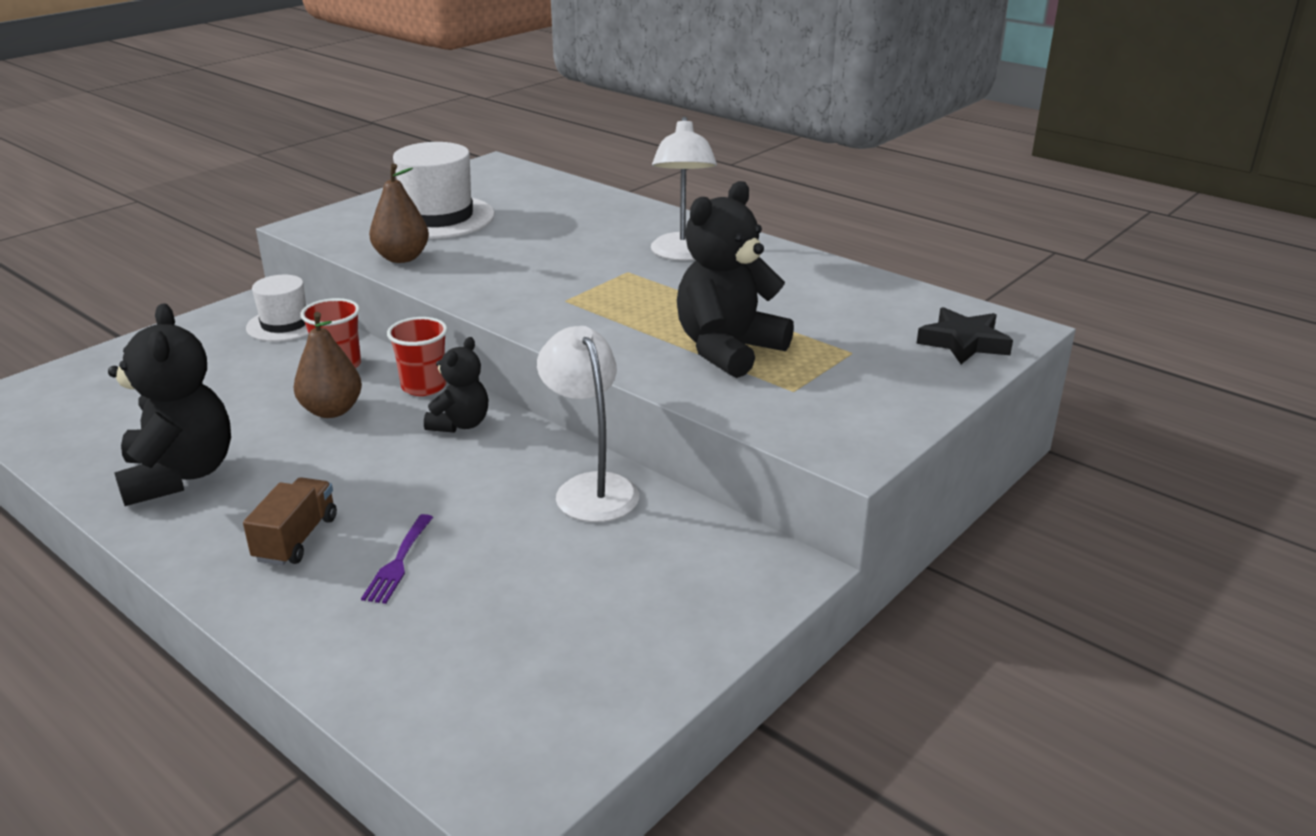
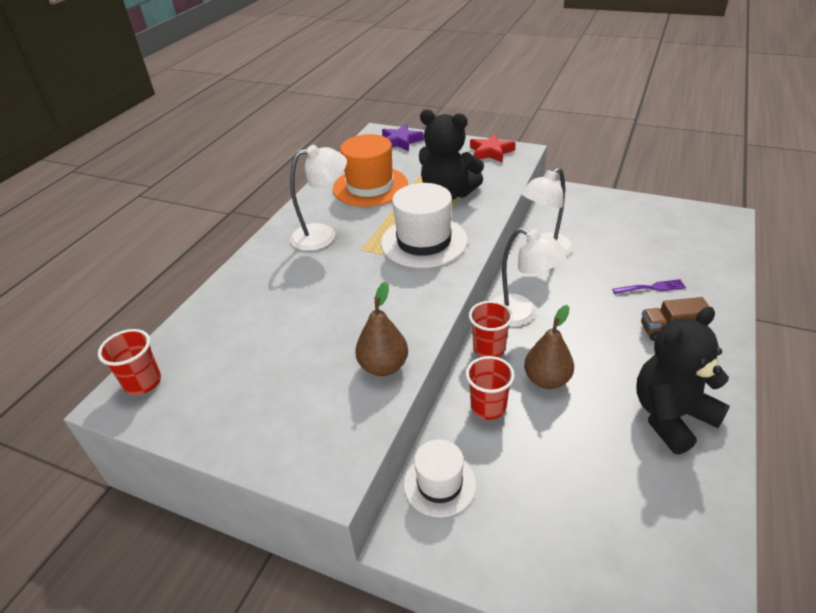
camera: 105 degrees left, 10 degrees up
white hat [393,142,495,239] -> white hat moved to [381,183,468,268]
black teddy bear [424,337,489,433] -> white lamp [491,228,567,326]
black star [917,307,1013,364] -> purple star [382,124,424,151]
none -> red cup [98,329,161,395]
none -> orange hat [333,134,408,207]
none -> red star [470,134,516,163]

